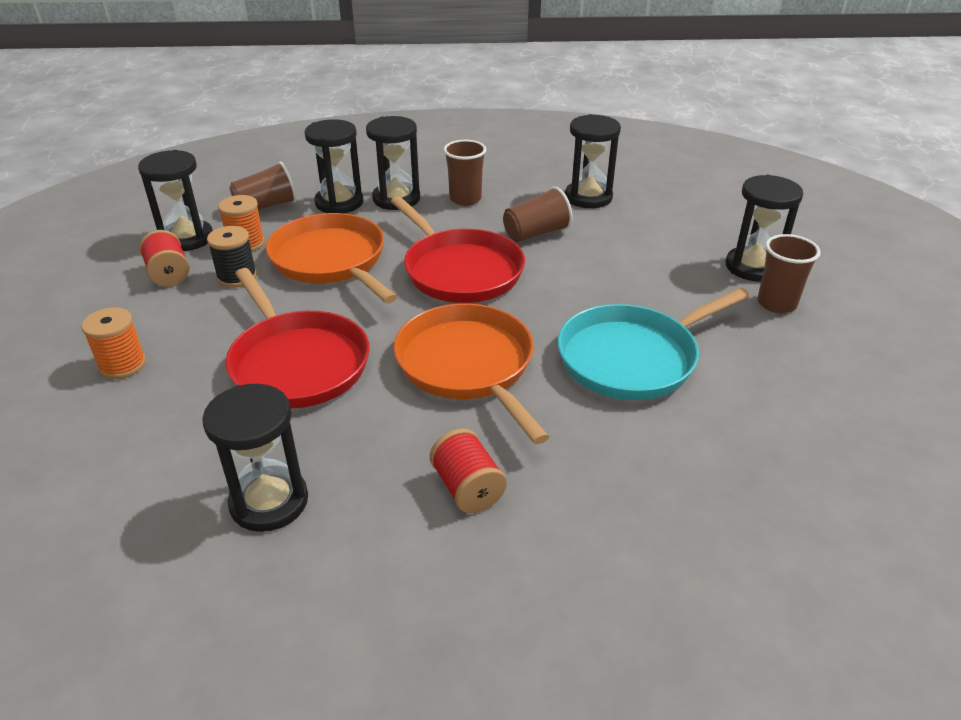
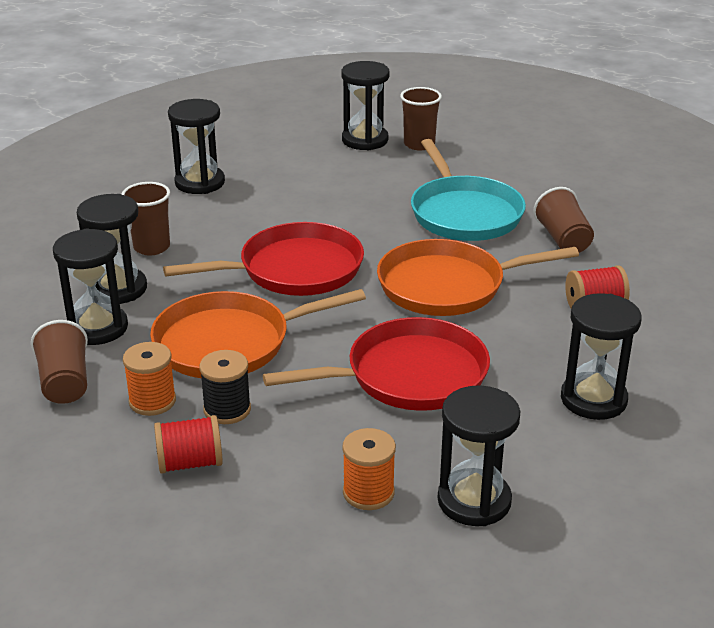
camera: 75 degrees left, 5 degrees down
black hourglass [138,150,213,251] -> black hourglass moved to [438,385,521,526]
brown cup [503,187,572,242] -> brown cup moved to [533,187,594,253]

